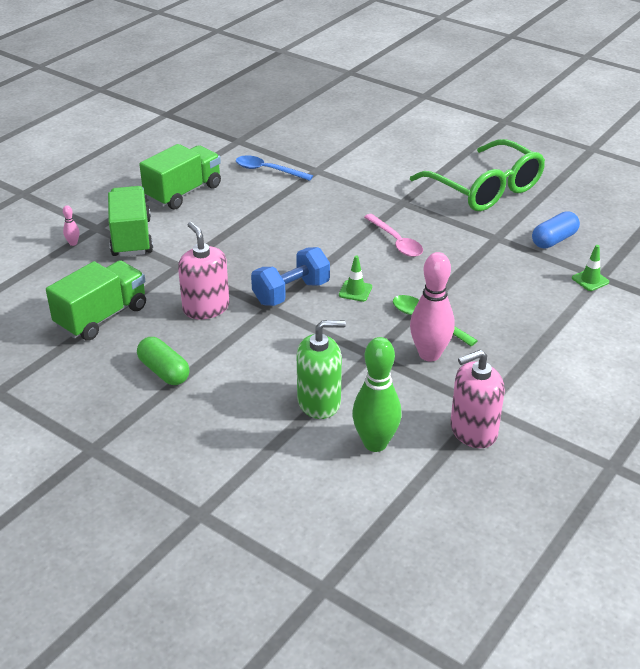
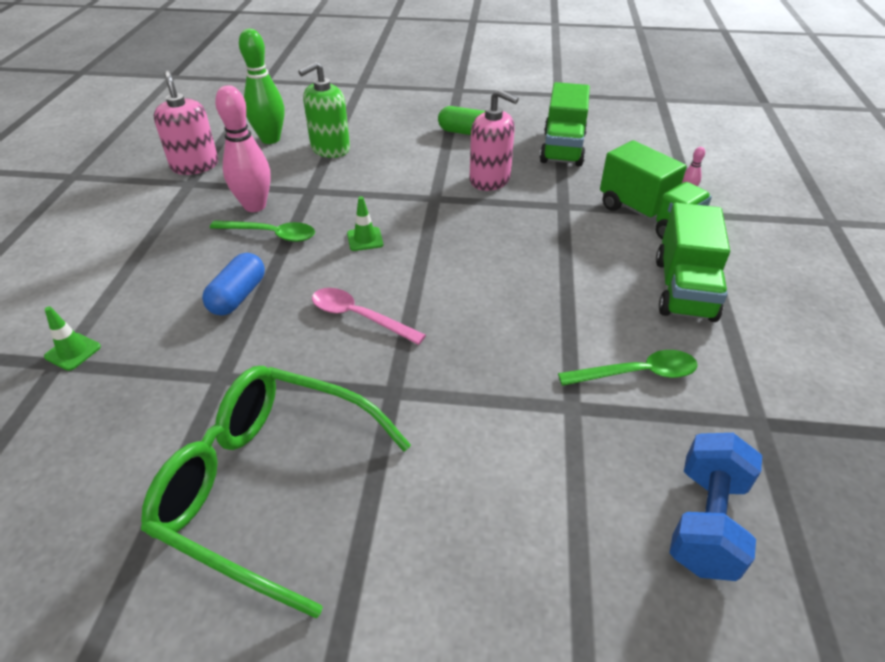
camera: 150 degrees right, 5 degrees up
blue spoon [236,155,313,181] -> green spoon [558,350,698,386]
blue dumbbell [251,247,330,306] -> blue dumbbell moved to [669,433,762,581]
pink soap dispenser [450,350,505,448] -> pink soap dispenser turned 60 degrees counterclockwise [154,70,218,175]
blue capsule [532,211,580,248] -> blue capsule moved to [202,253,265,316]

